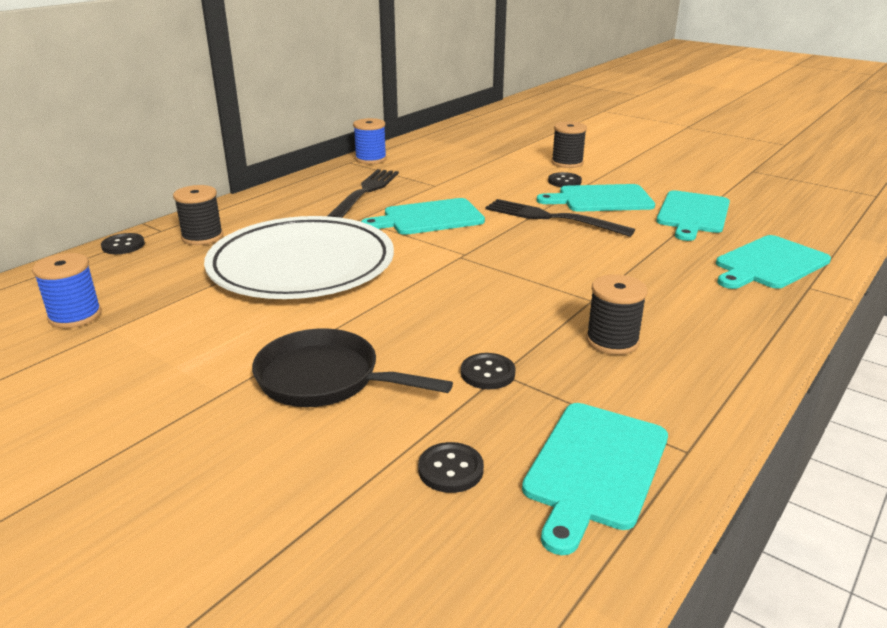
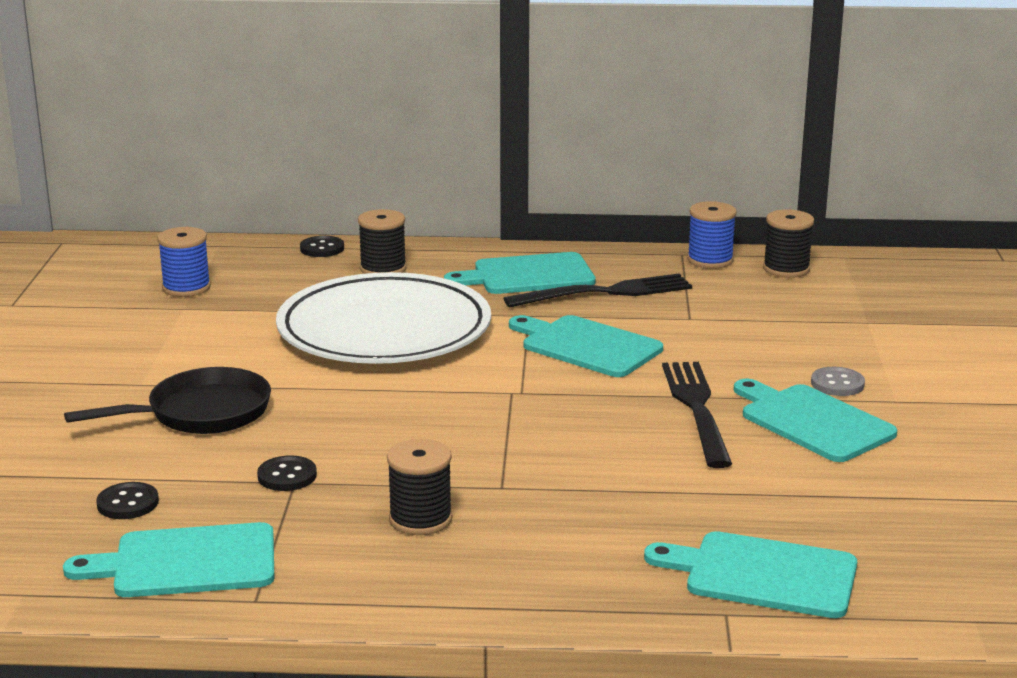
camera: 55 degrees right, 5 degrees down
black pan [252,328,453,407] -> black pan turned 75 degrees clockwise [64,367,271,434]
black button [548,172,582,187] -> grey button [811,367,865,396]
black spool [551,122,587,168] -> black spool moved to [763,209,814,278]
turquoise cutting board [656,190,730,241] -> turquoise cutting board moved to [444,252,596,294]

